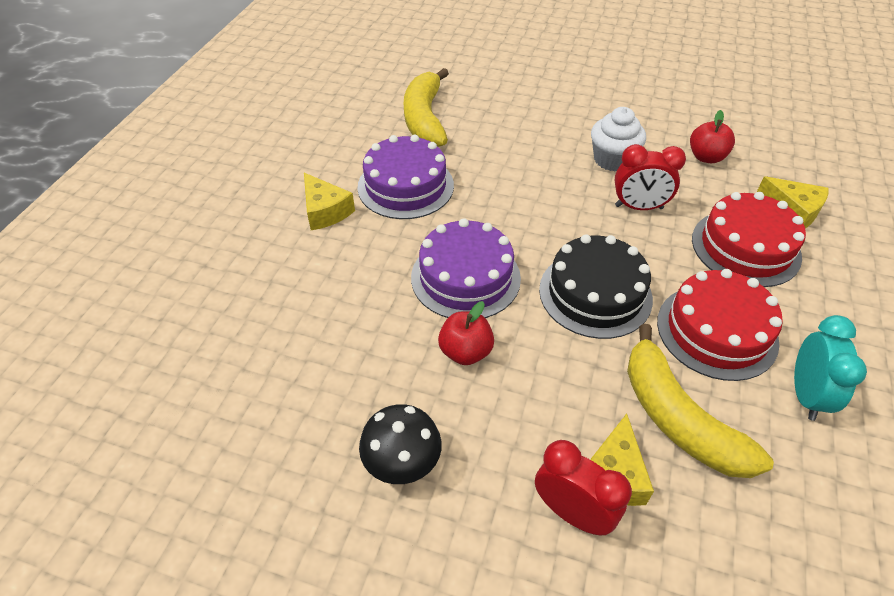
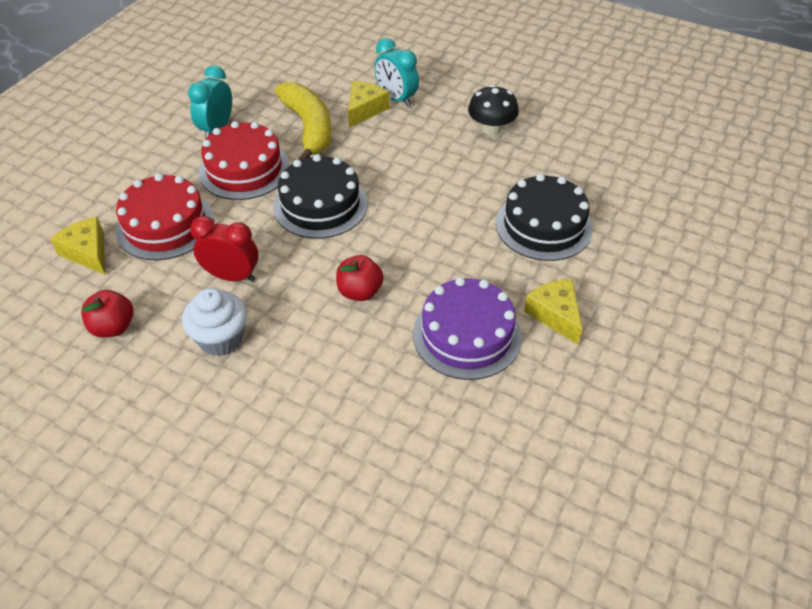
camera: 170 degrees left, 0 degrees up
yellow banana [404,68,449,147] -> none
purple cake [411,218,521,318] -> none
red apple [438,301,494,365] -> red apple moved to [336,255,384,301]
red clock [535,440,632,535] -> turquoise clock [374,38,419,107]
none -> black cake [496,174,593,261]

